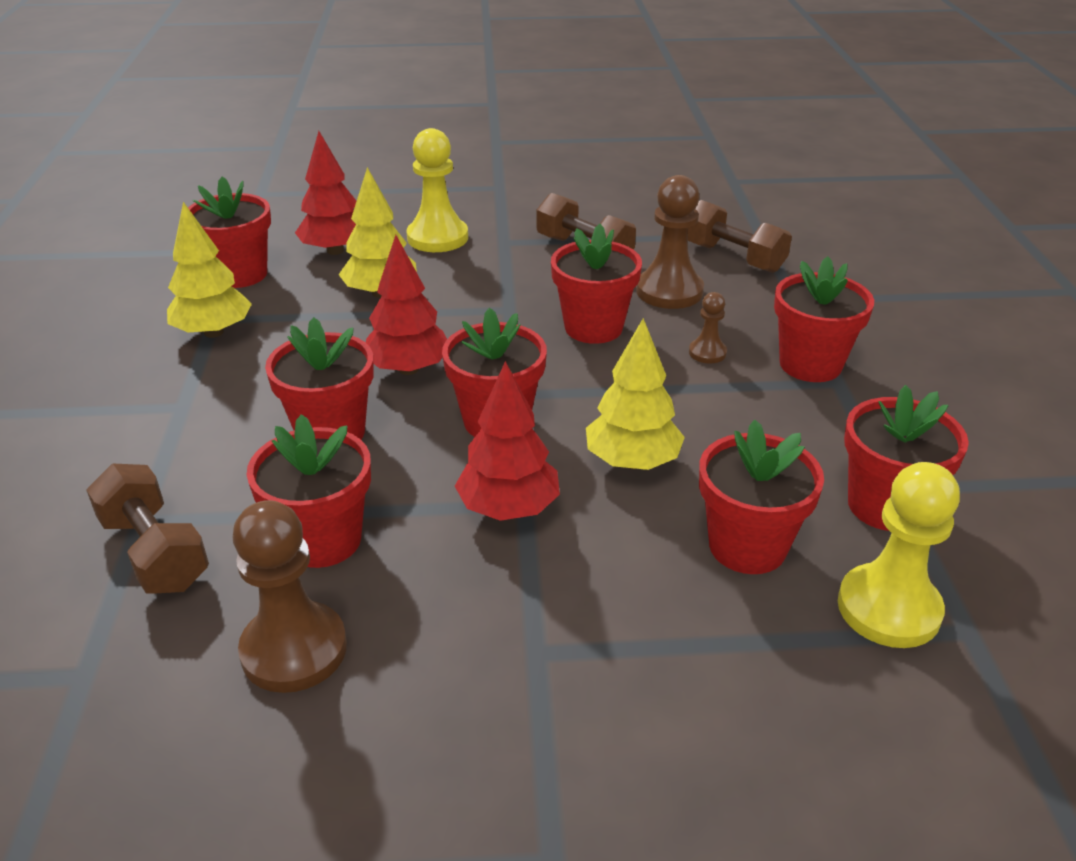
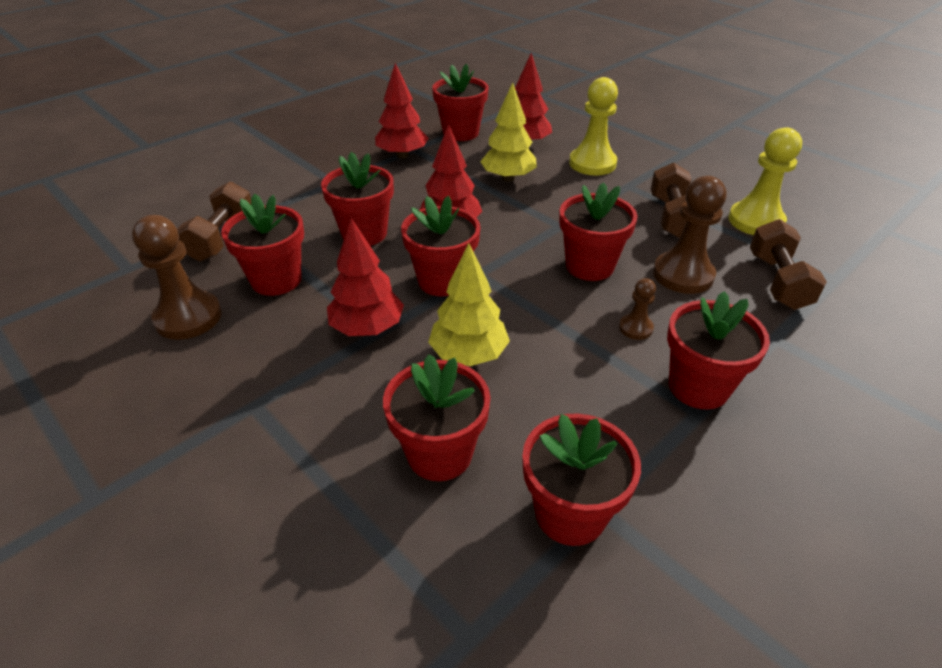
camera: 50 degrees right, 5 degrees up
yellow tree [167,202,252,338] -> red tree [375,63,429,158]
yellow pawn [838,462,960,648] -> yellow pawn moved to [728,127,802,235]

